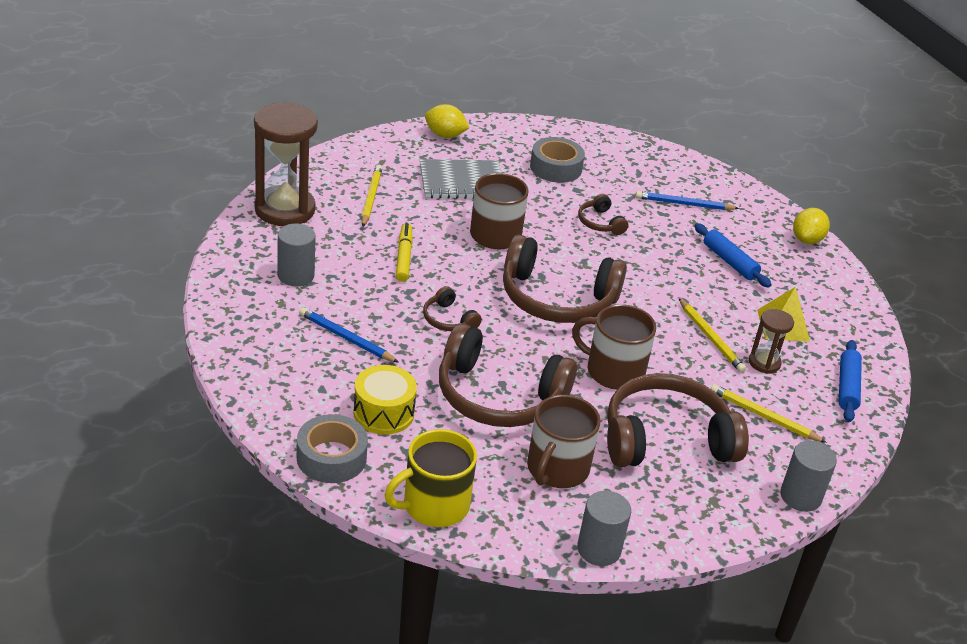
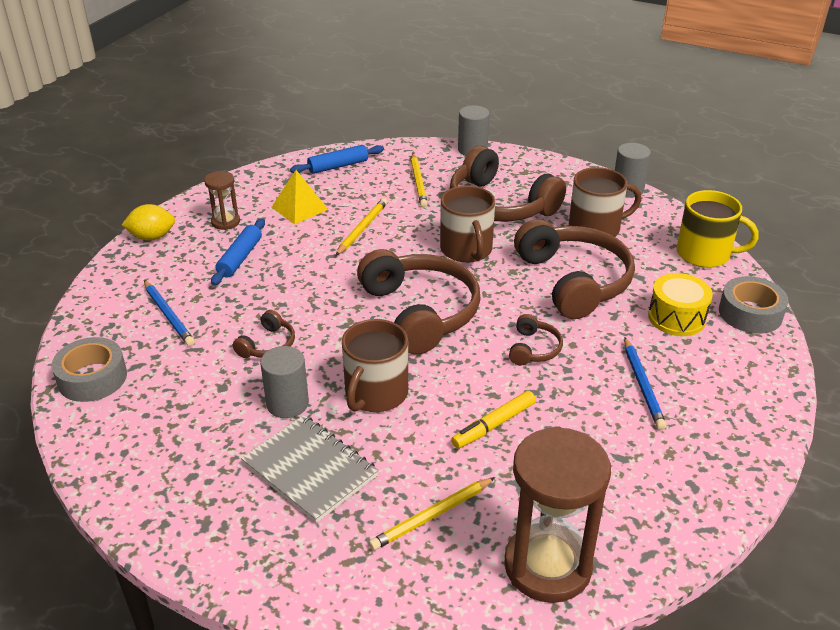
camera: 125 degrees left, 0 degrees up
grey cylinder [277,223,316,286] -> grey cylinder moved to [260,346,309,418]
yellow lemon [425,104,469,138] -> none
grey tape [530,137,585,183] -> grey tape moved to [51,337,127,402]
brown hourglass [749,309,794,374] -> brown hourglass moved to [204,171,240,230]

